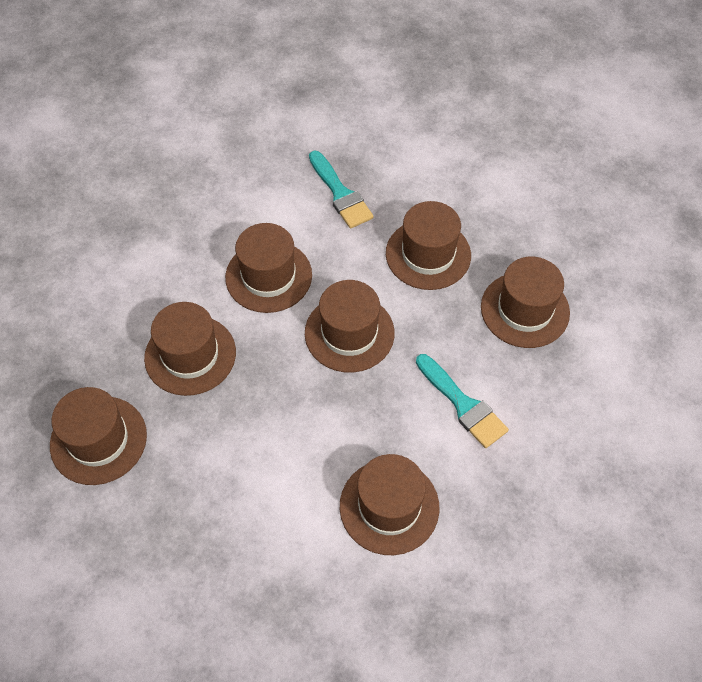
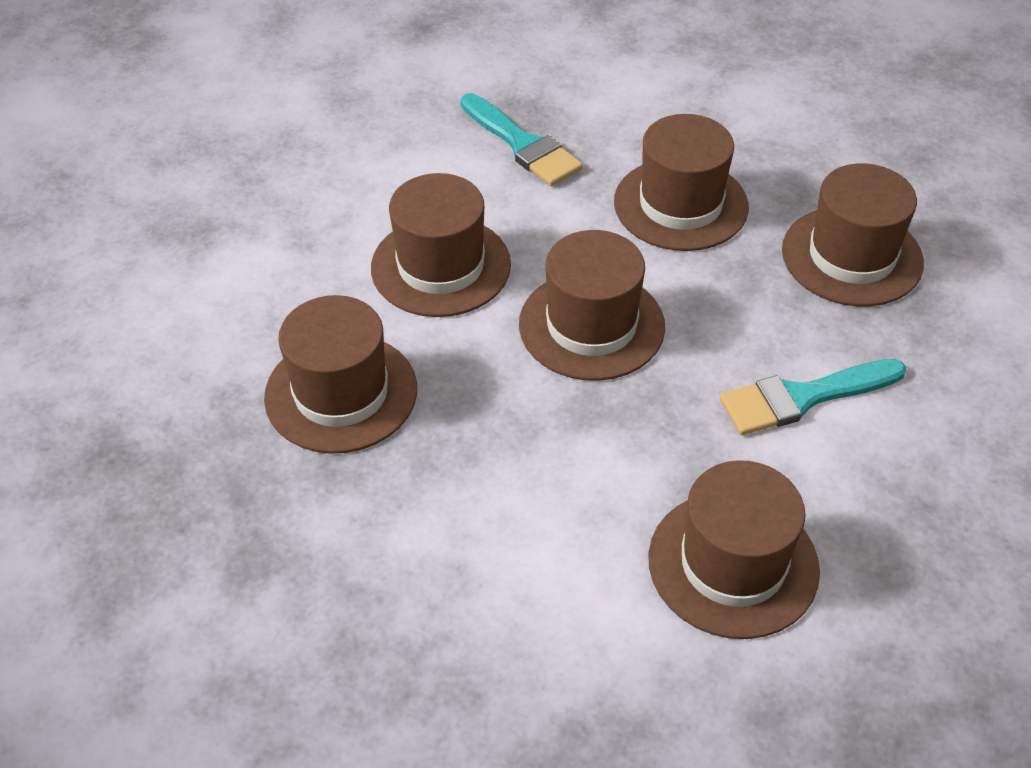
camera: 10 degrees left, 10 degrees down
brown hat [50,387,147,485] -> none
turquoise brush [416,354,509,448] -> turquoise brush turned 120 degrees clockwise [720,359,906,435]

